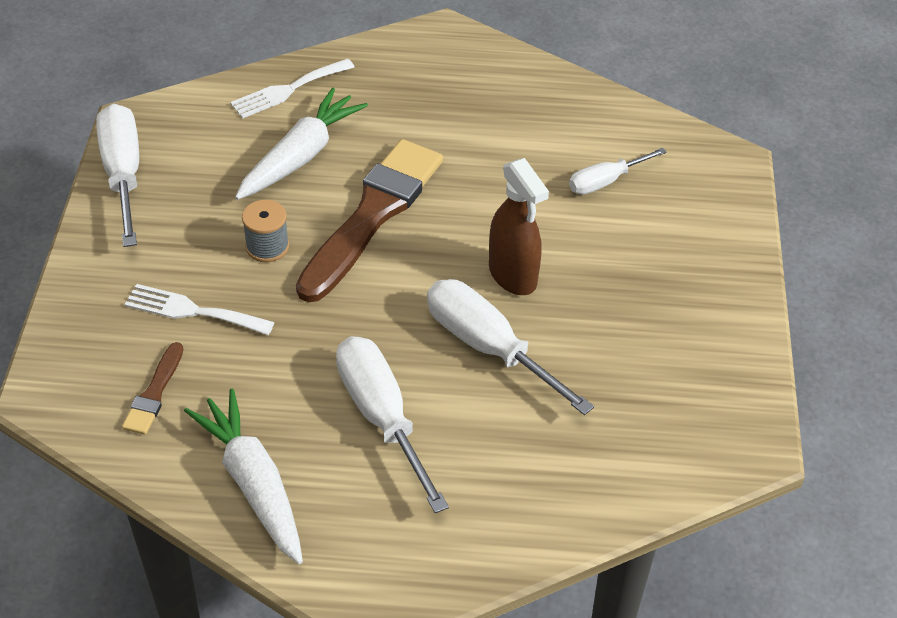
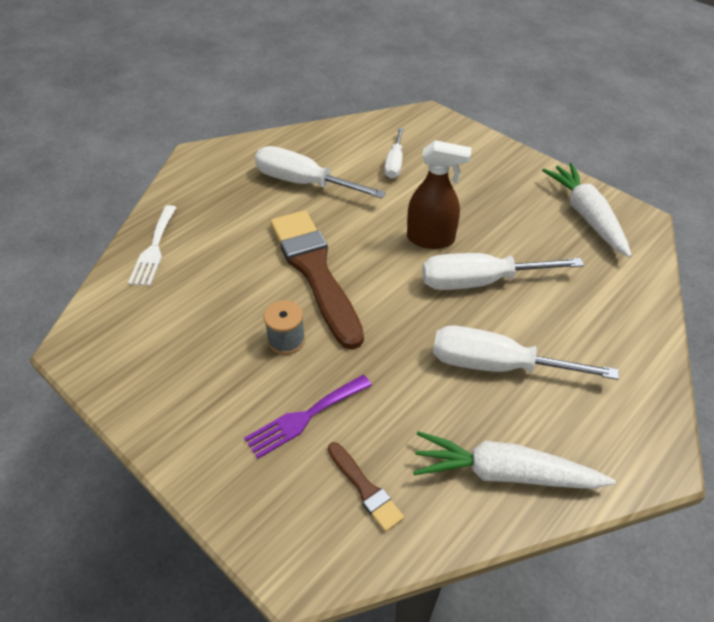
camera: 50 degrees left, 0 degrees up
white screwdriver [96,104,139,247] -> white screwdriver moved to [255,146,386,199]
white fork [124,284,275,335] -> purple fork [244,375,372,459]
white carrot [235,88,368,200] -> white carrot moved to [542,163,632,258]

